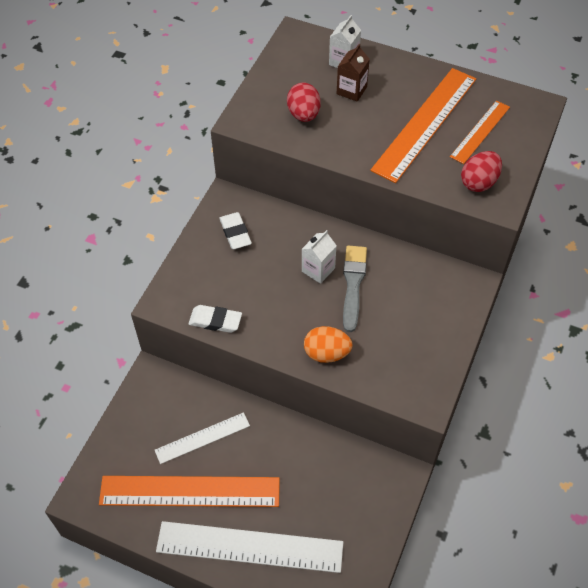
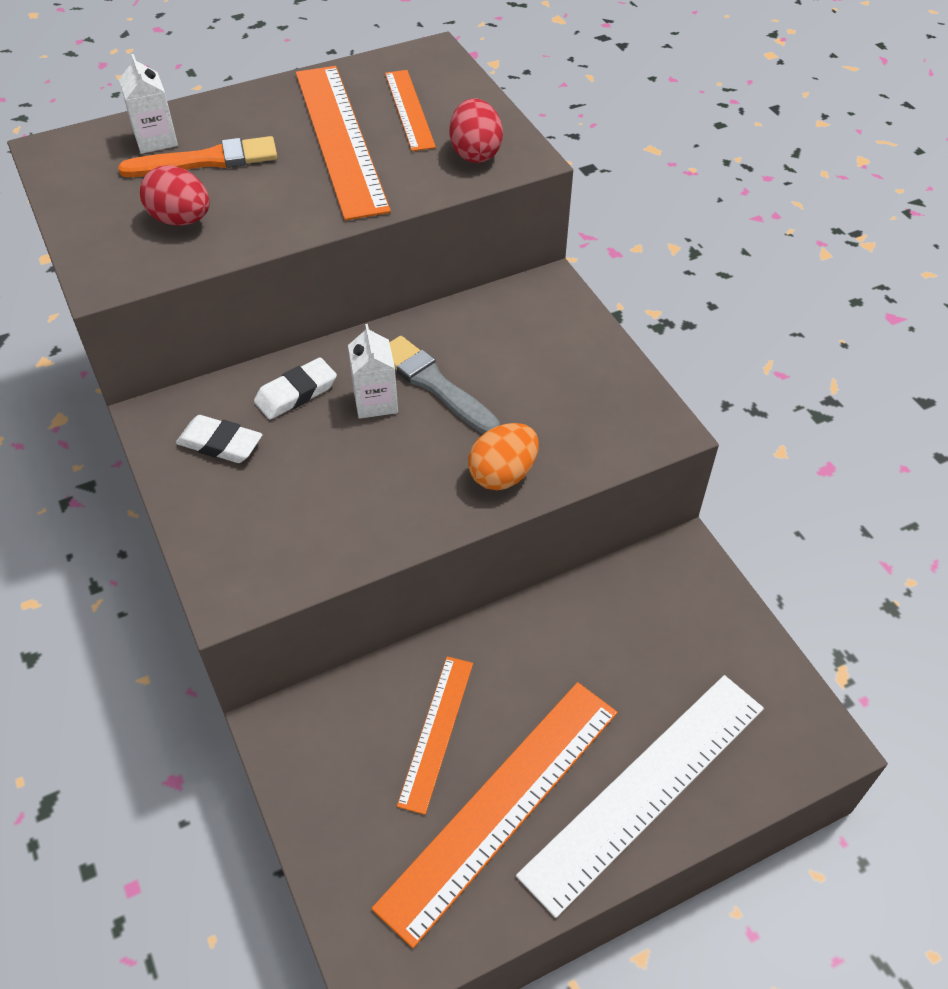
camera: 50 degrees left, 5 degrees down
white ruler [155,412,250,464] -> orange ruler [397,656,473,815]
white eraser [188,305,242,333] -> white eraser moved to [254,357,337,420]
brown carton [337,44,370,102] -> orange brush [118,136,277,177]

